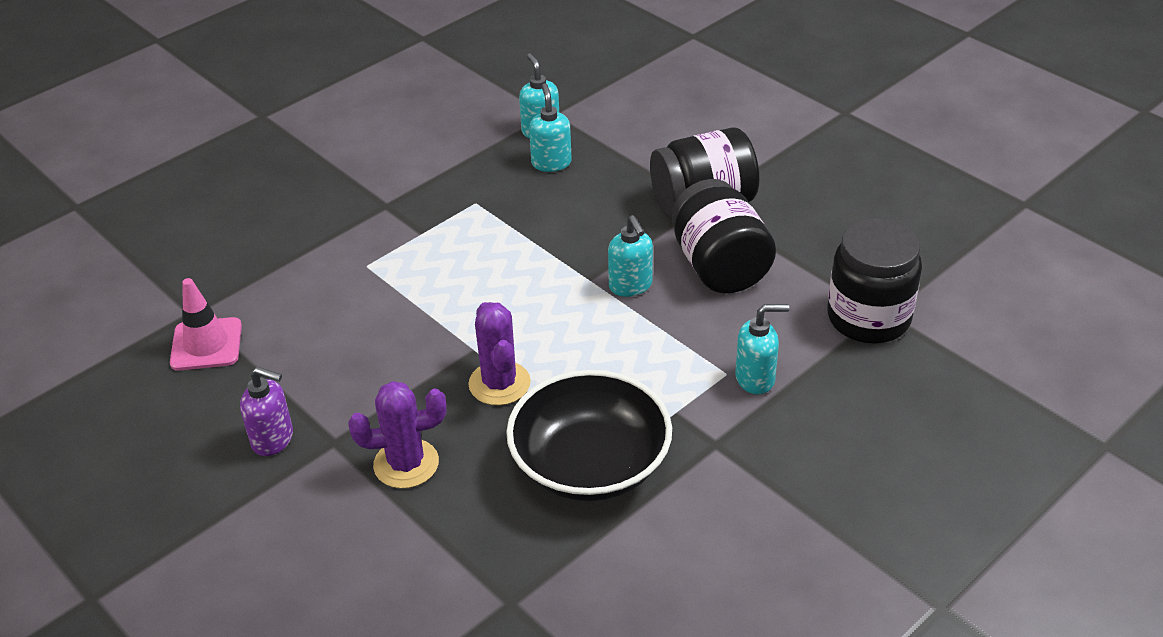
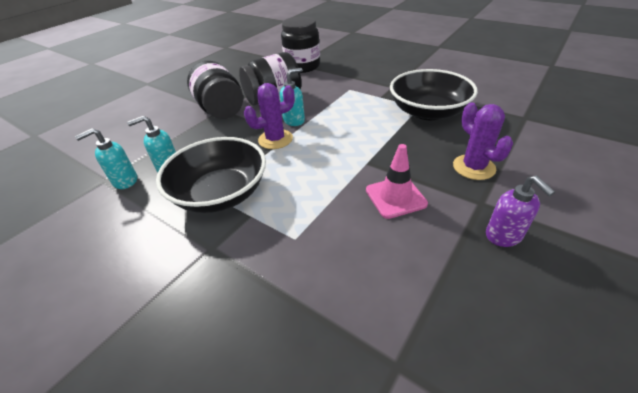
camera: 100 degrees left, 0 degrees up
pink traffic cone [170,278,242,371] -> pink traffic cone moved to [366,144,428,219]
purple soap dispenser [240,367,293,456] -> purple soap dispenser turned 150 degrees clockwise [486,176,555,247]
purple cactus [468,302,531,405] -> purple cactus moved to [244,83,295,149]
turquoise soap dispenser [735,304,789,395] -> none
none -> black bowl [156,137,266,213]

